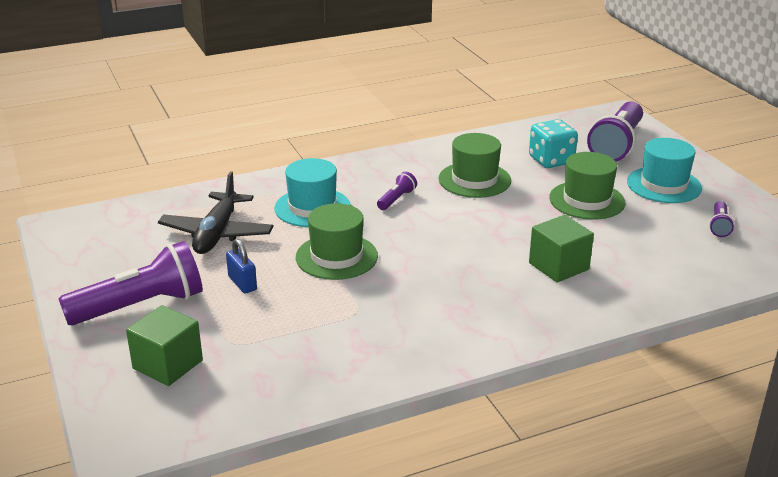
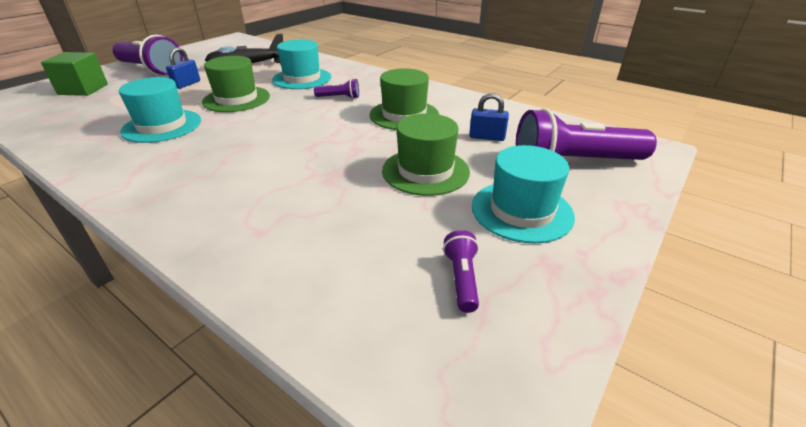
camera: 60 degrees right, 5 degrees up
turquoise dice [529,119,578,168] -> blue padlock [469,93,509,141]
green cube [529,215,594,282] -> none
purple flashlight [709,201,734,237] -> purple flashlight turned 105 degrees clockwise [443,230,479,313]
none -> turquoise hat [119,77,201,143]

